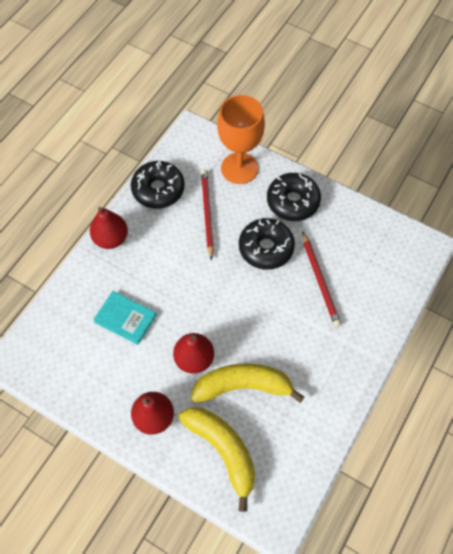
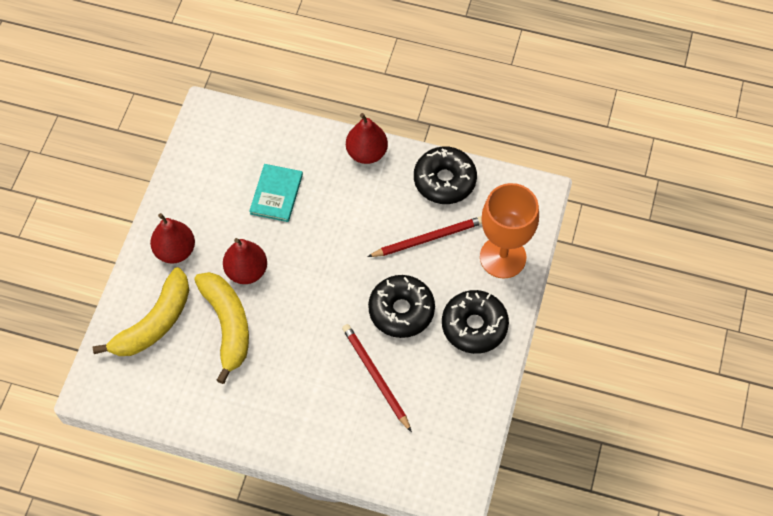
camera: 75 degrees right, 0 degrees up
red pencil [302,231,341,327] -> red pencil turned 90 degrees clockwise [342,324,412,432]

